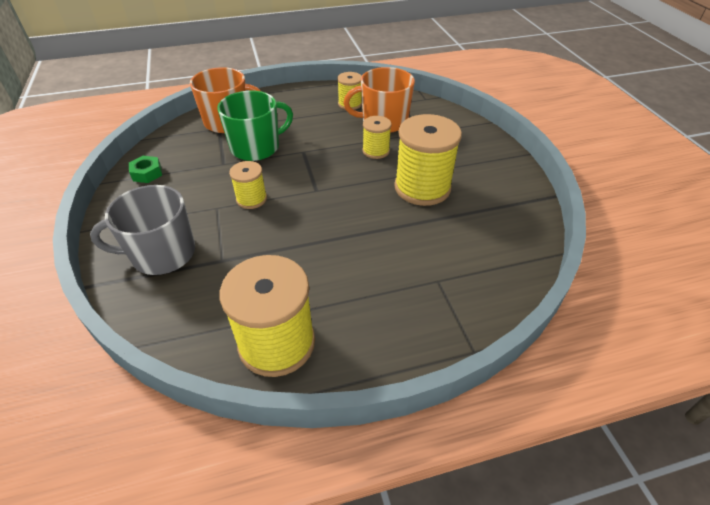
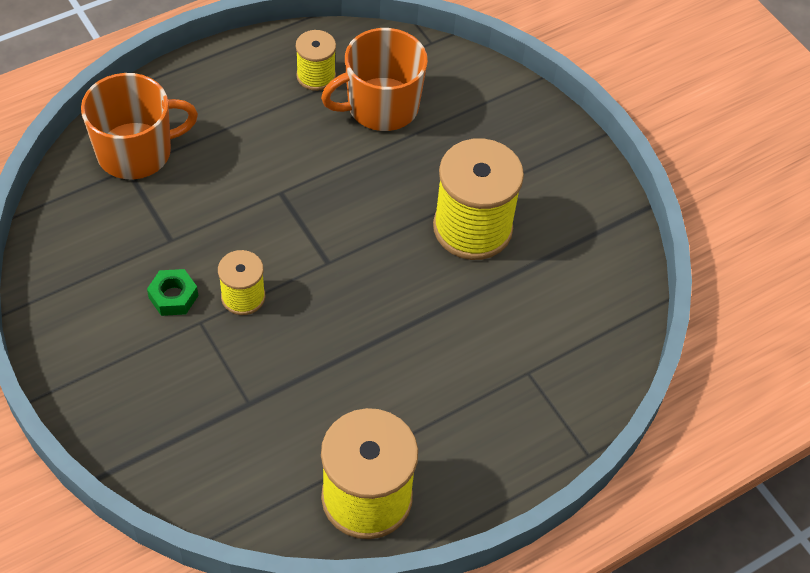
camera: 20 degrees left, 10 degrees up
grey mug [90,185,195,275] -> none
green nut [129,156,162,183] -> green nut moved to [147,269,198,316]
green mug [217,91,293,161] -> none
yellow spool [362,116,391,159] -> none

